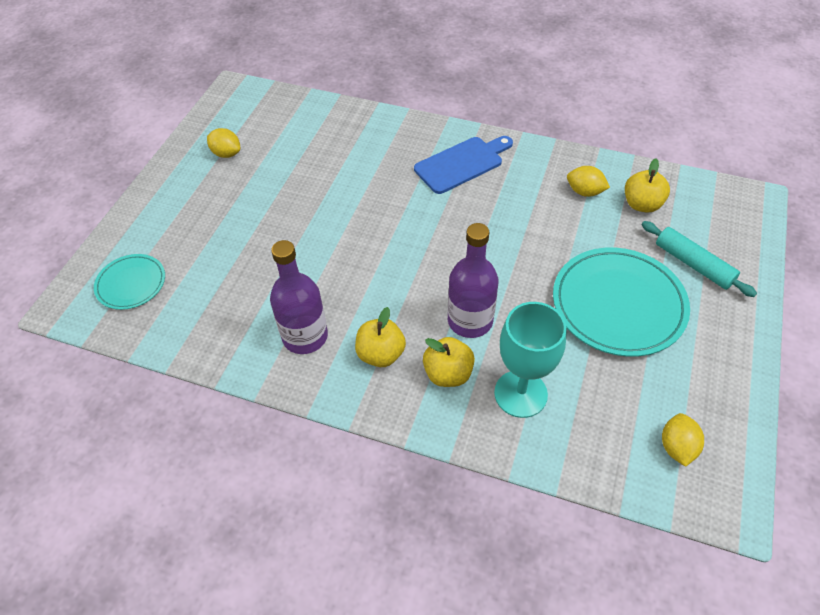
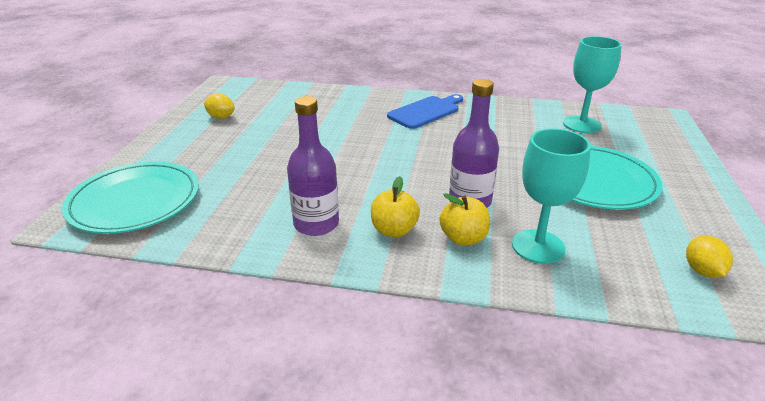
camera: 10 degrees left, 20 degrees down
turquoise plate [94,254,165,310] -> turquoise plate [62,161,199,234], size x1.84
yellow lemon [567,166,610,197] -> none
yellow apple [625,158,670,213] -> turquoise goblet [563,36,622,133]
turquoise rolling pin [642,221,757,297] -> none

